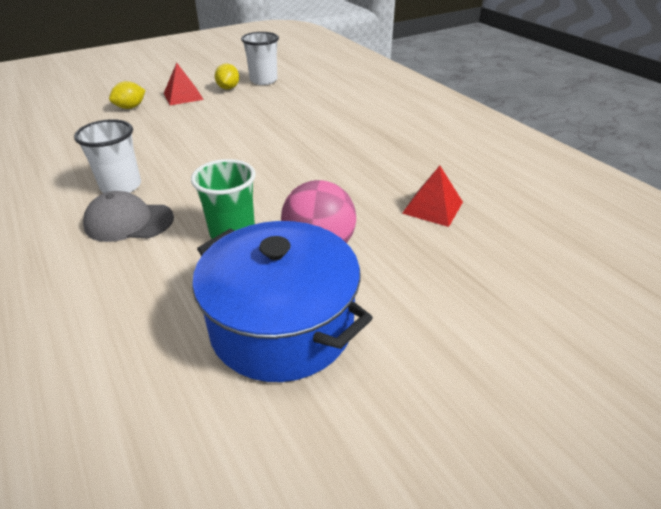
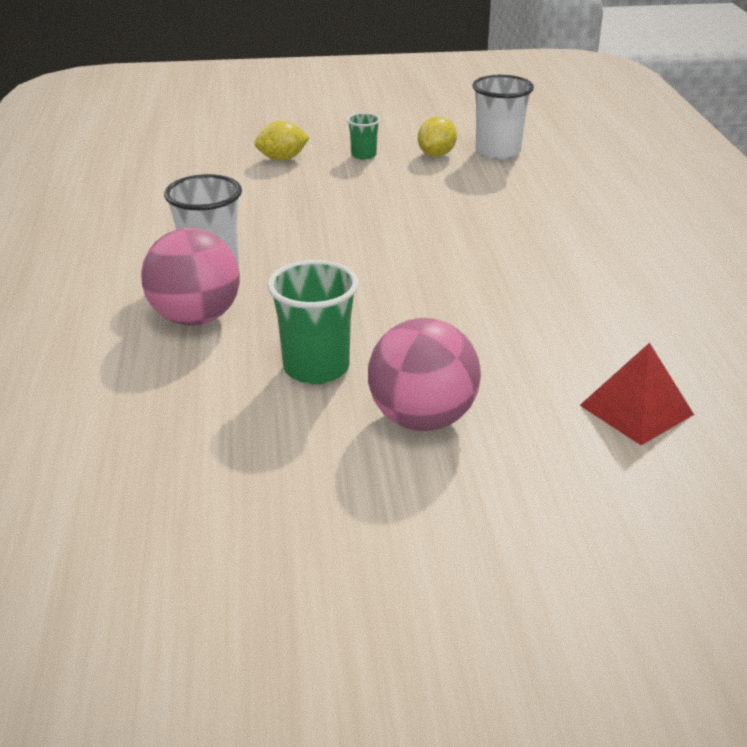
camera: 25 degrees right, 5 degrees down
grey cap [83,191,174,242] -> pink ball [141,228,240,326]
red pyramid [164,63,204,105] -> green cup [347,113,380,160]
blue pot [192,221,373,382] -> none

